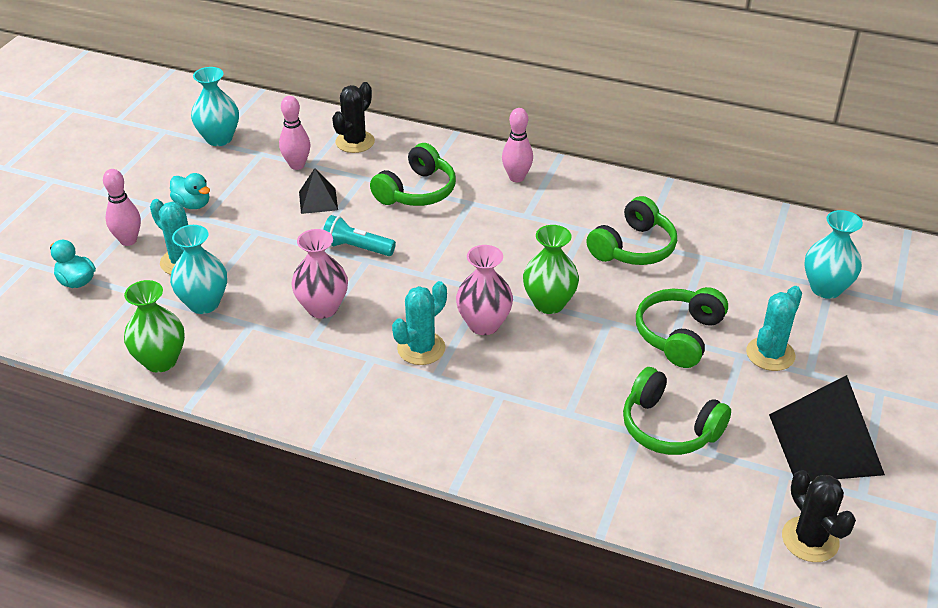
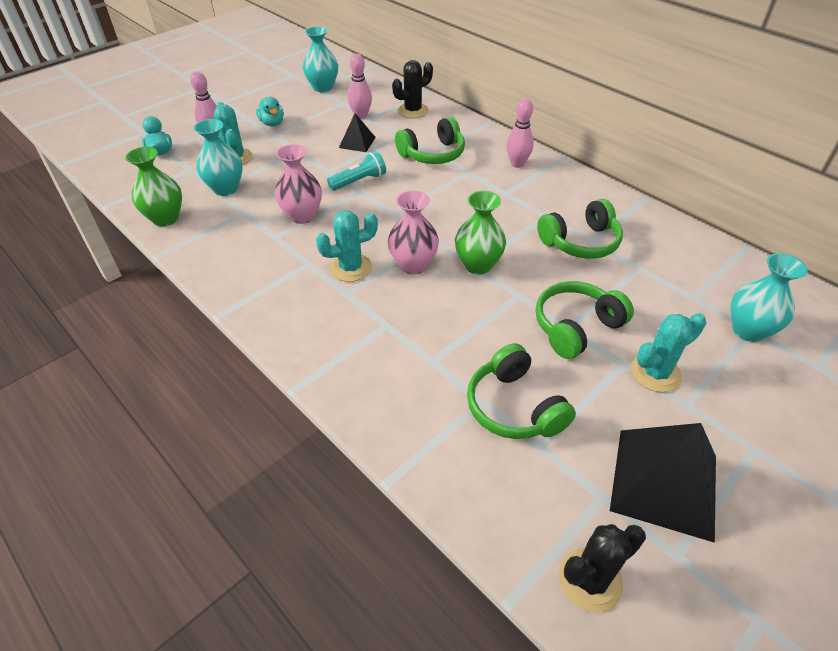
camera: 25 degrees right, 5 degrees up
turquoise flashlight [323,215,396,256] -> turquoise flashlight turned 105 degrees clockwise [327,151,386,191]
black cactus [782,470,856,562] -> black cactus turned 60 degrees clockwise [559,524,646,613]

